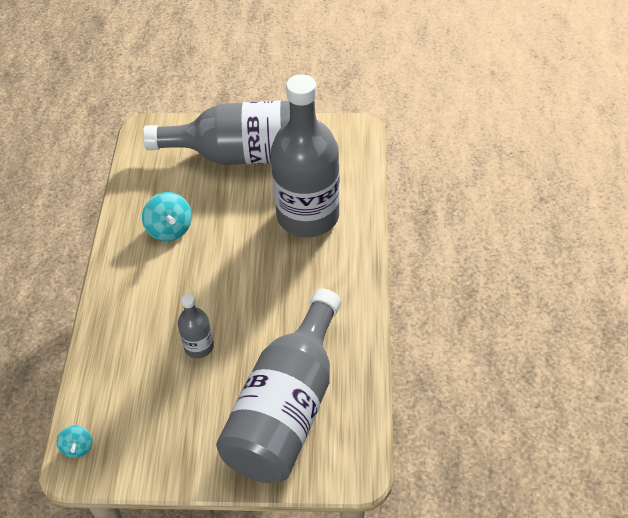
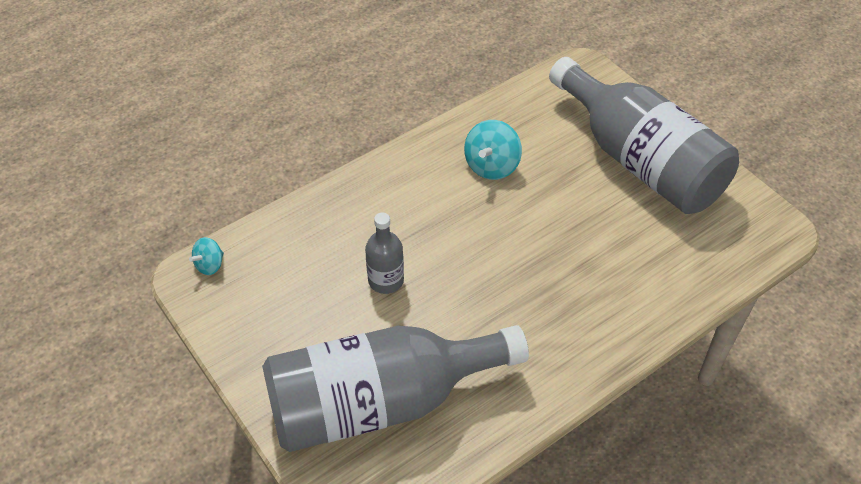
camera: 50 degrees right, 0 degrees up
grey bottle [271,74,340,237] -> none

